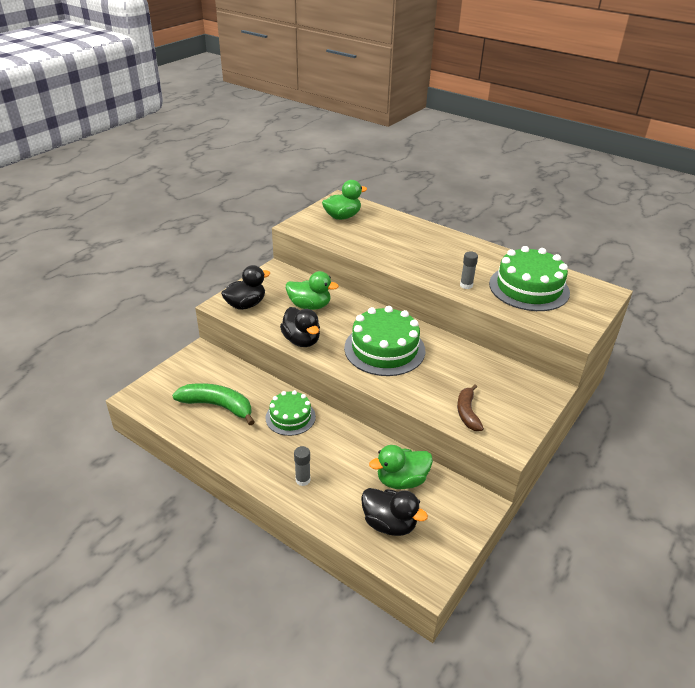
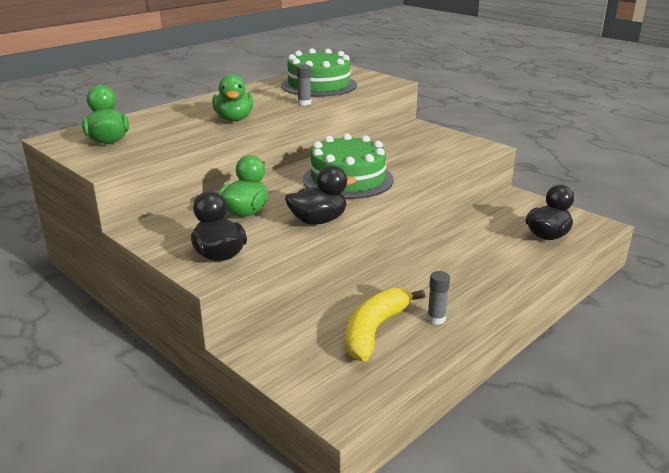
camera: 80 degrees left, 10 degrees down
green banana [172,383,254,425] -> yellow banana [346,288,425,362]
green cake [266,390,316,436] -> none
grey glue stick [294,446,311,486] -> grey glue stick moved to [427,271,450,325]
green duck [369,445,433,489] -> green duck moved to [212,74,253,121]
brown banana [457,384,484,431] -> none

